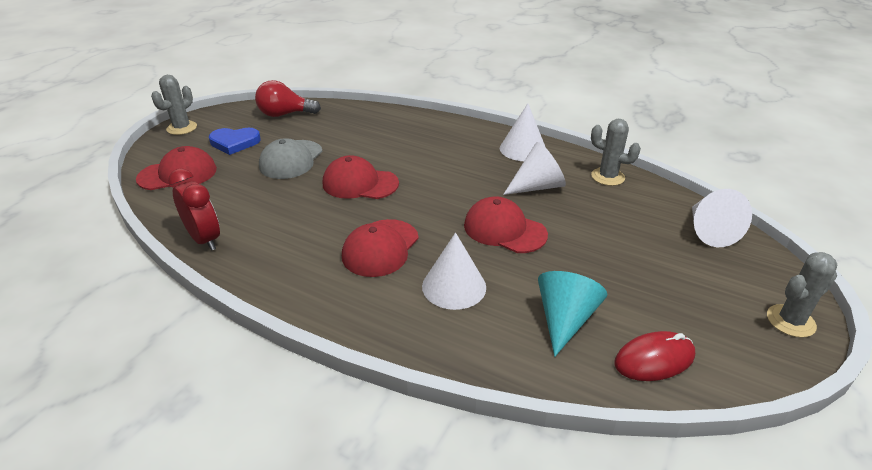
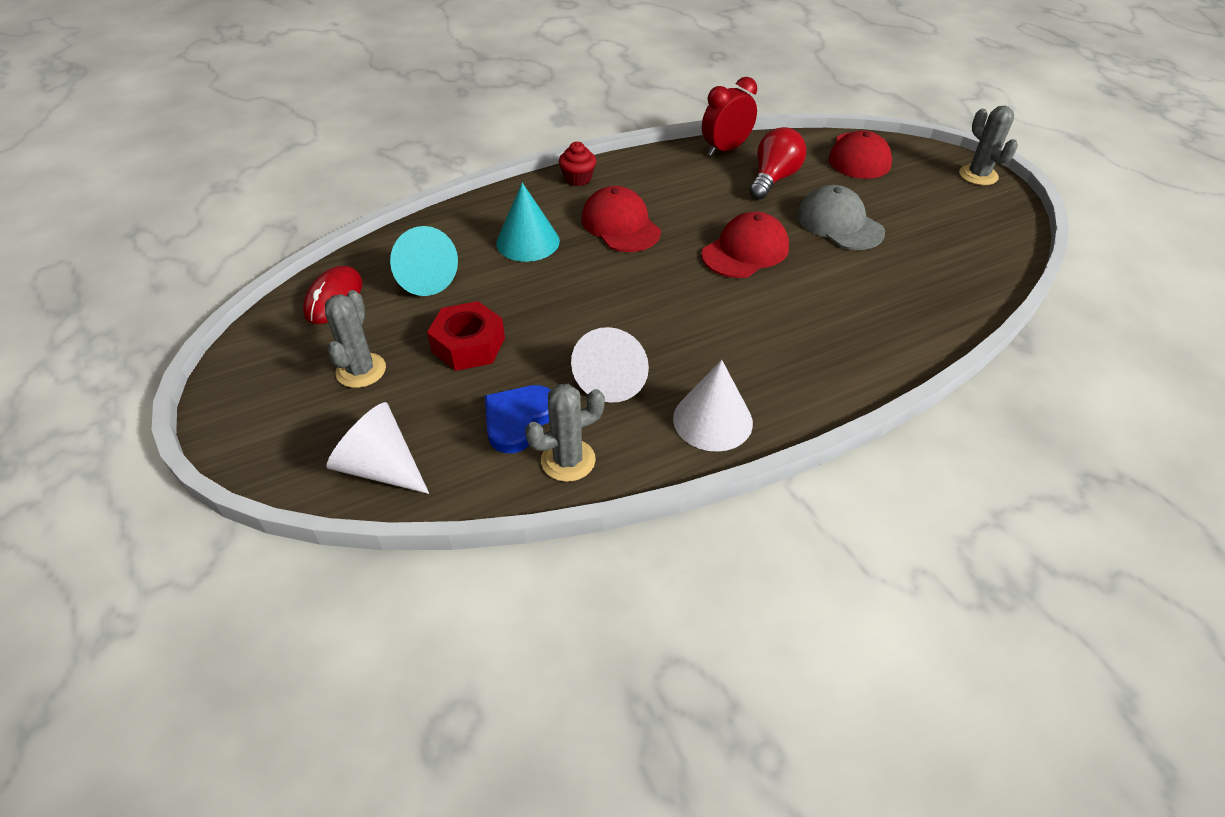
camera: 125 degrees right, 10 degrees up
red clock [168,168,220,251] -> red clock turned 150 degrees clockwise [702,77,757,156]
blue heart [209,128,261,155] -> blue heart moved to [485,385,550,453]
red light bulb [255,80,321,117] -> red light bulb moved to [749,127,806,199]
white cone [422,233,486,310] -> turquoise cone [496,182,560,262]
red cap [464,196,548,253] -> none
grey cactus [767,252,837,337] -> grey cactus moved to [325,290,386,388]
none -> red nut [427,301,505,371]
none -> red cupcake [559,142,596,186]

